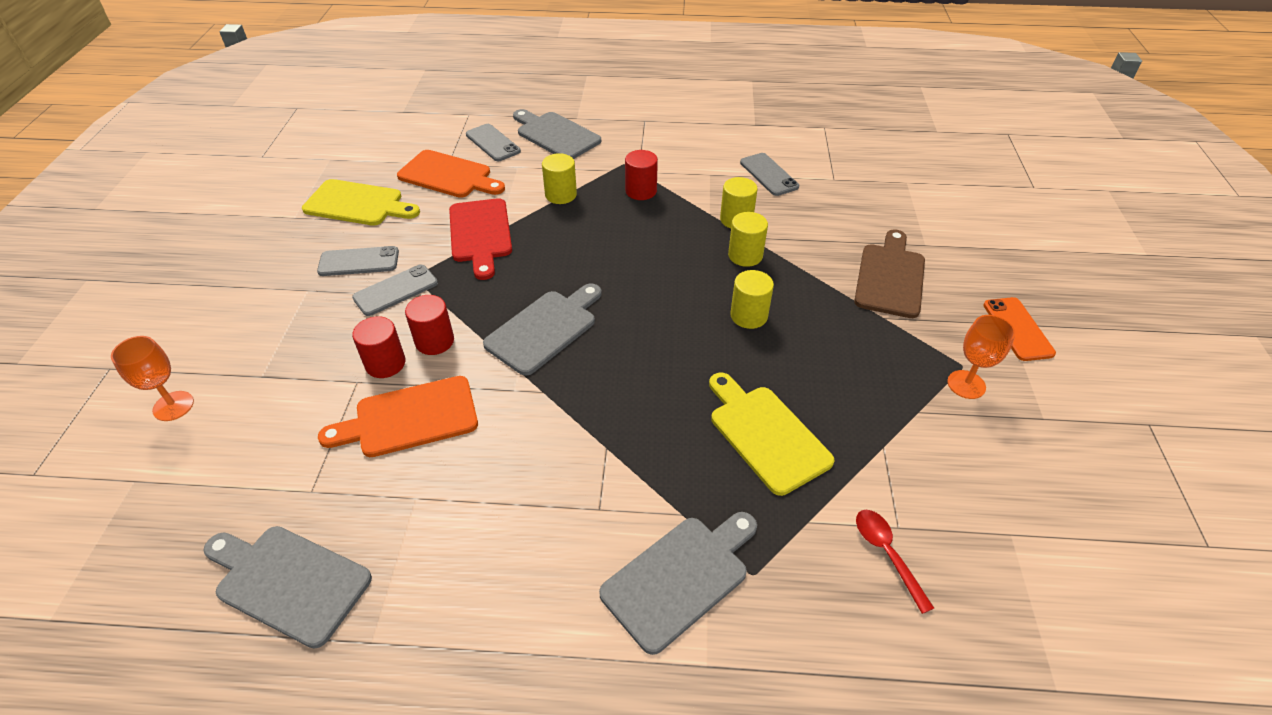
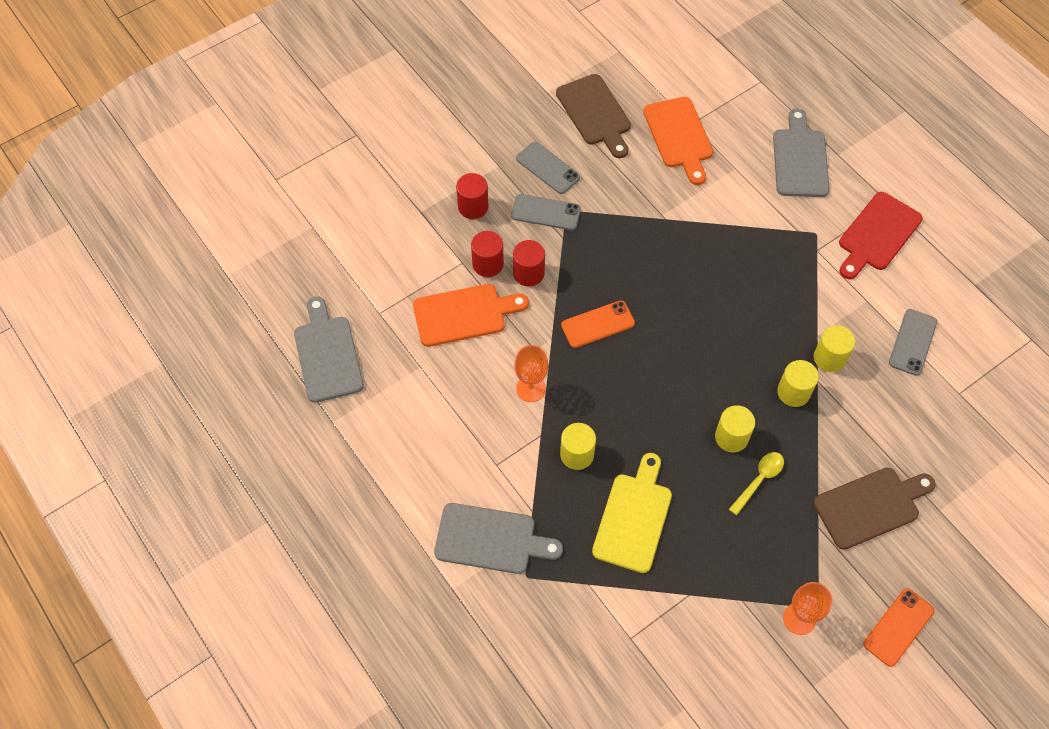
camera: 50 degrees right, 15 degrees up
orange goblet [111,336,194,421] -> orange goblet moved to [514,345,548,402]
yellow cutting board [302,179,420,226] -> brown cutting board [556,74,631,158]
orange cutting board [318,376,478,457] -> orange cutting board turned 135 degrees clockwise [413,284,529,347]
red cutting board [449,198,512,280] -> red cutting board moved to [839,192,923,279]
grey phone [466,124,521,161] -> none
grey cutting board [483,283,602,376] -> orange phone [561,300,635,348]
yellow cylinder [542,153,577,204] -> yellow cylinder moved to [560,423,596,470]
red cylinder [625,150,658,200] -> red cylinder moved to [456,173,488,219]
red spoon [856,510,934,614] -> none
none -> yellow spoon [729,452,784,515]

